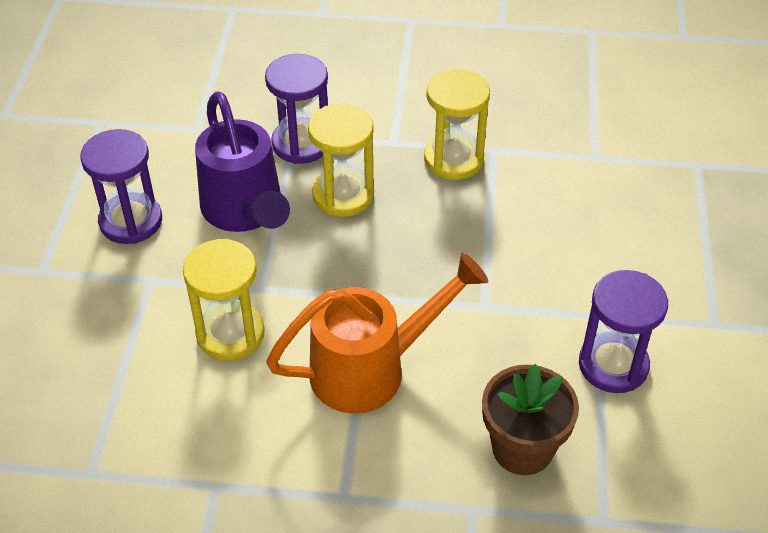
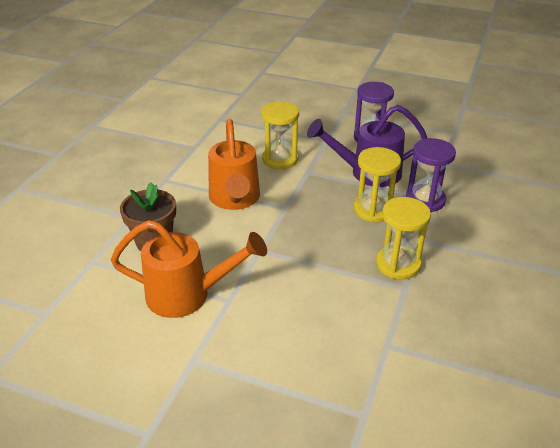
camera: 105 degrees right, 10 degrees down
purple hourglass [579,270,668,393] -> orange watering can [111,220,267,318]

